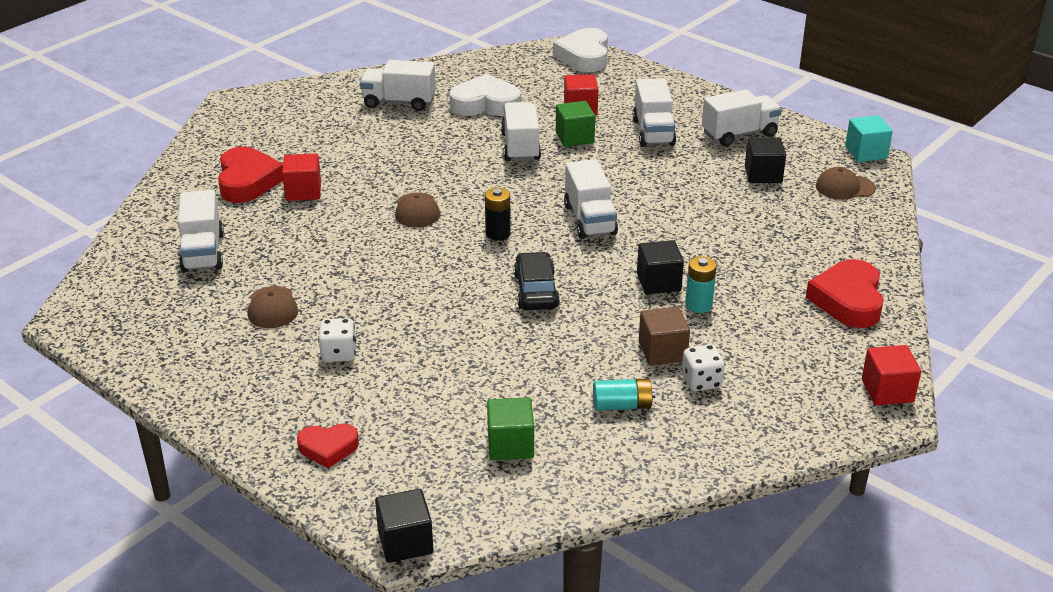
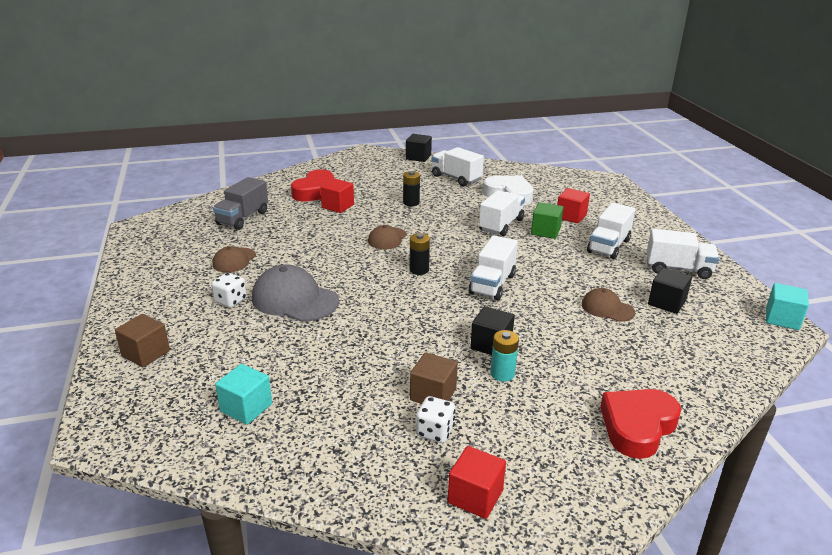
camera: 35 degrees right, 5 degrees down
white truck [178,190,224,272] -> grey truck [213,177,268,230]
red heart [297,424,359,468] -> brown cube [115,314,170,367]
black cube [375,489,433,563] -> black cube moved to [406,134,432,162]
green cube [487,397,534,460] -> turquoise cube [215,364,272,425]
black car [514,252,560,310] -> none
white heart [553,28,608,72] -> none
turquoise battery [593,378,655,411] -> none
brown cap [816,167,876,200] -> brown cap moved to [582,288,635,322]
red cube [862,345,921,405] -> red cube moved to [448,446,506,519]
none -> grey cap [252,264,339,322]
none -> black battery [403,171,420,206]

